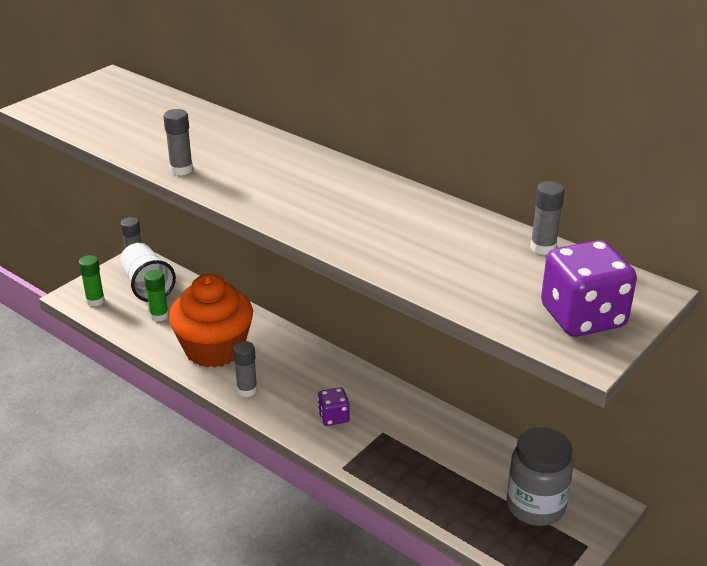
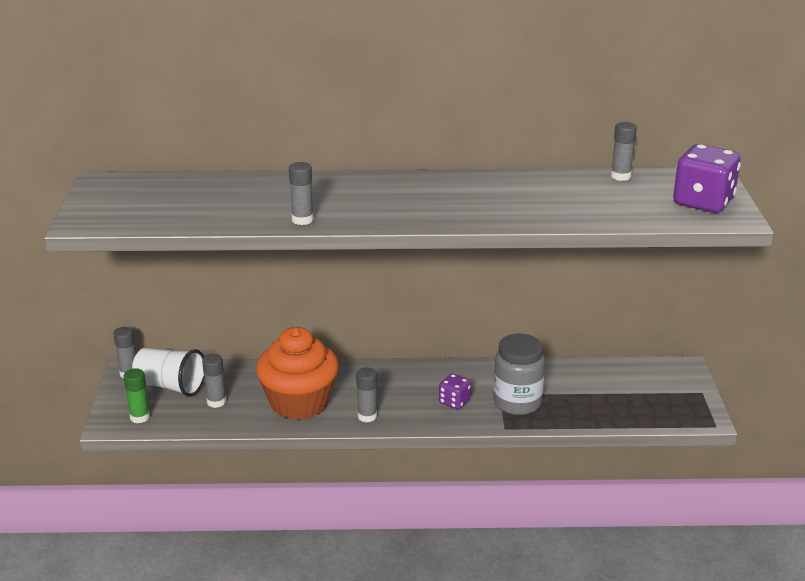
camera: 40 degrees left, 5 degrees down
green glue stick [144,270,169,322] -> grey glue stick [202,354,226,408]
grey jar [507,427,573,526] -> grey jar moved to [493,334,545,415]

